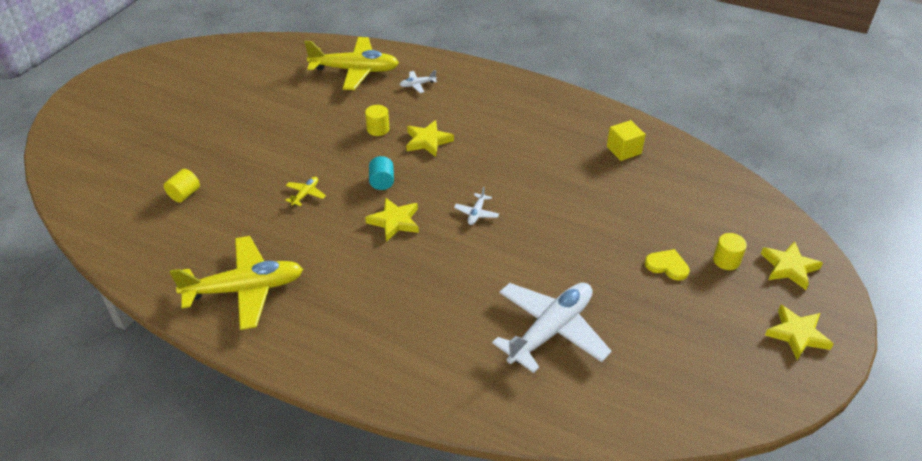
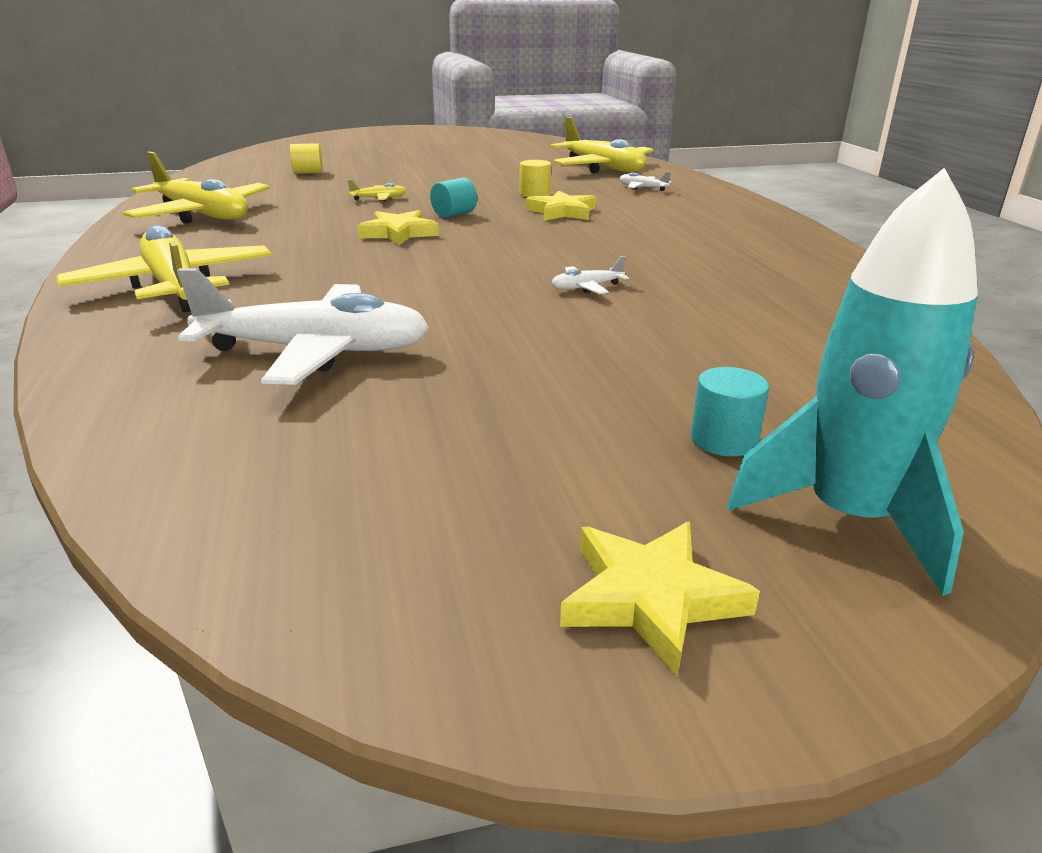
camera: 50 degrees right, 15 degrees down
white plane [454,187,499,225] -> white plane moved to [551,256,629,294]
yellow cube [607,120,646,161] -> none
yellow heart [645,249,690,281] -> none
yellow cylinder [713,233,747,270] -> turquoise cylinder [691,367,769,456]
yellow star [761,241,823,290] -> turquoise rocket [727,168,978,596]
none -> yellow plane [57,225,272,312]

